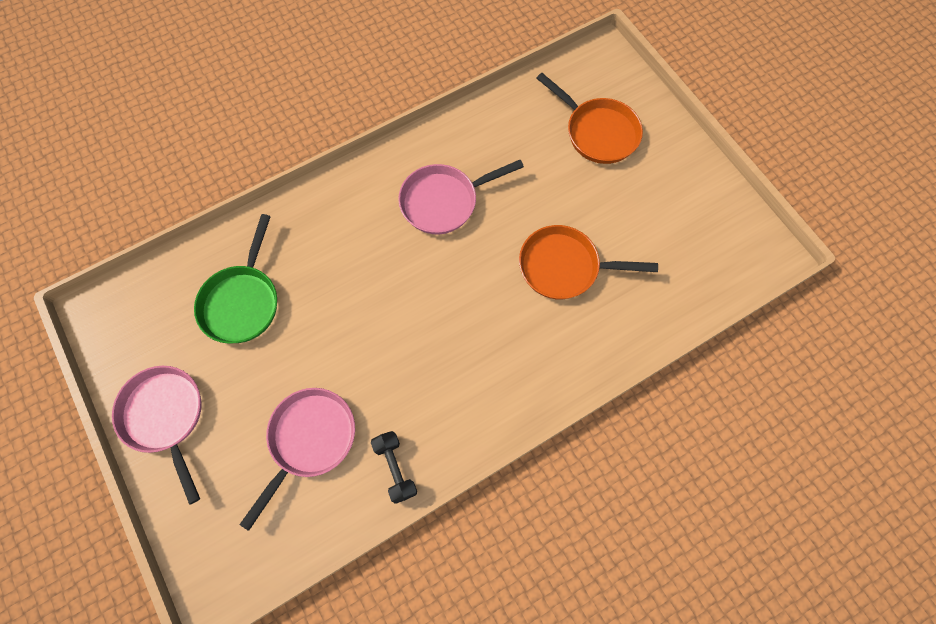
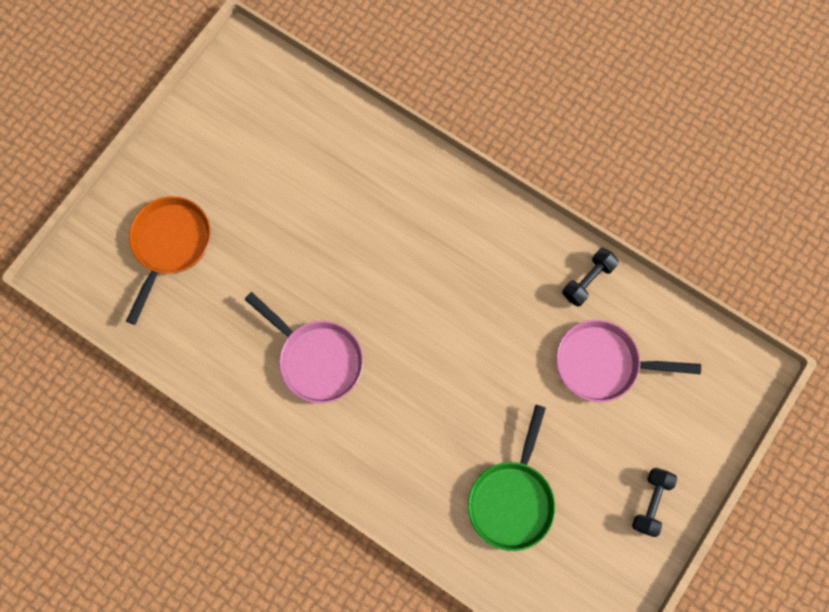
camera: 115 degrees left, 5 degrees up
pink pan [112,366,202,505] -> black dumbbell [632,468,677,537]
green pan [194,214,277,344] -> green pan turned 120 degrees clockwise [468,405,555,551]
orange pan [519,225,658,299] -> none

